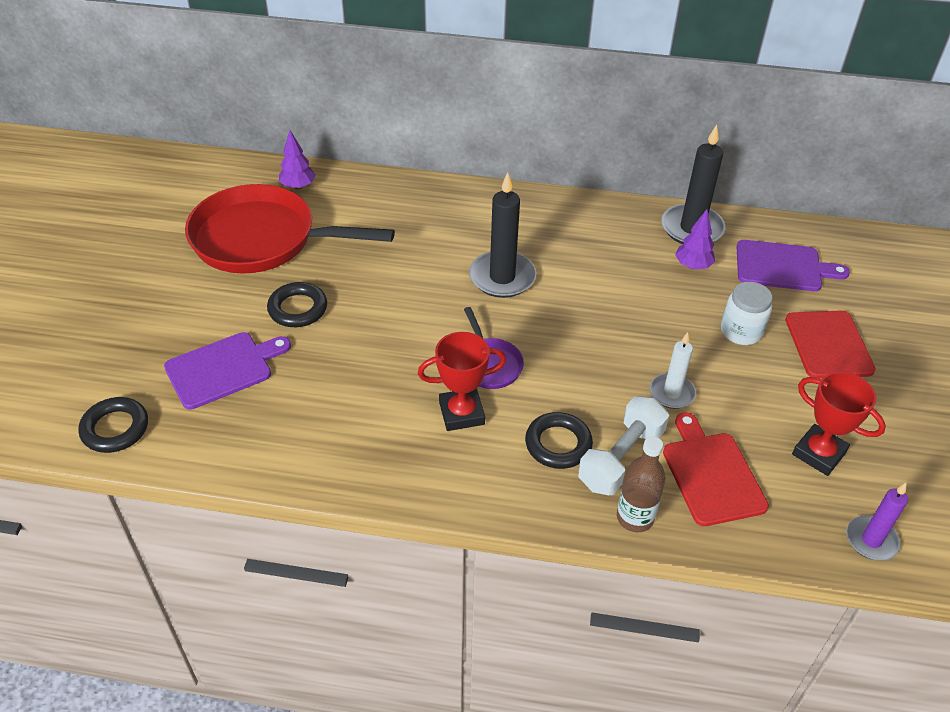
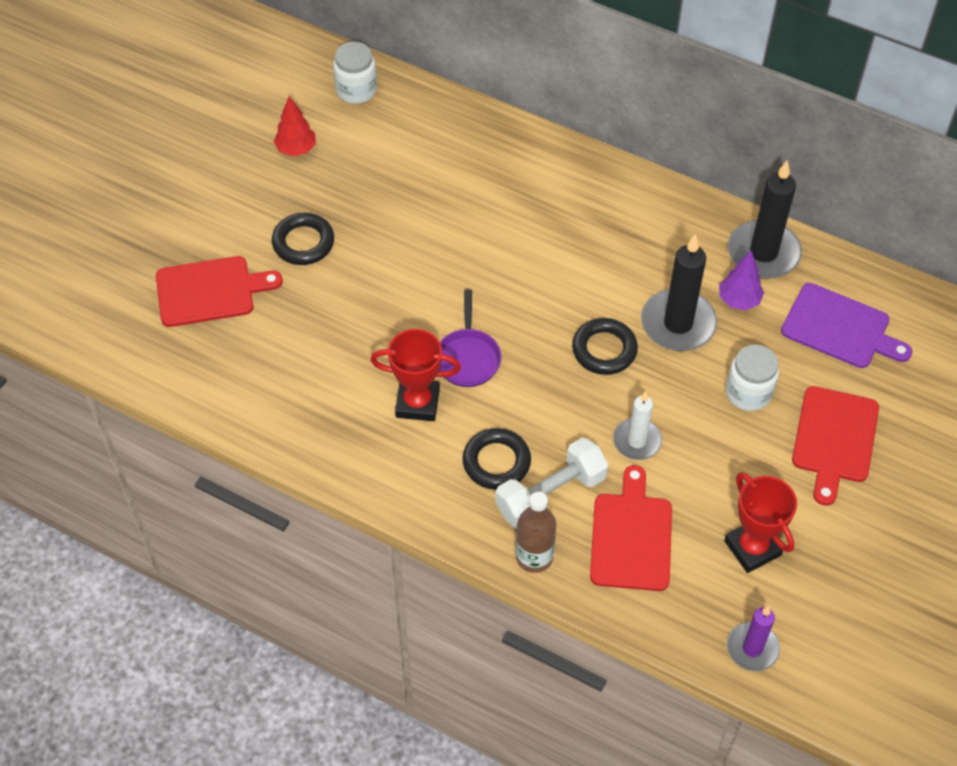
camera: 20 degrees right, 10 degrees up
black ring [79,397,148,453] -> black ring moved to [572,318,638,375]
purple cutting board [164,332,291,410] -> red cutting board [156,256,283,327]
red pan [185,184,395,274] -> red tree [274,97,316,156]
purple tree [279,130,316,189] -> white jar [333,42,377,104]
black candle [469,172,536,298] -> black candle moved to [641,234,717,351]

